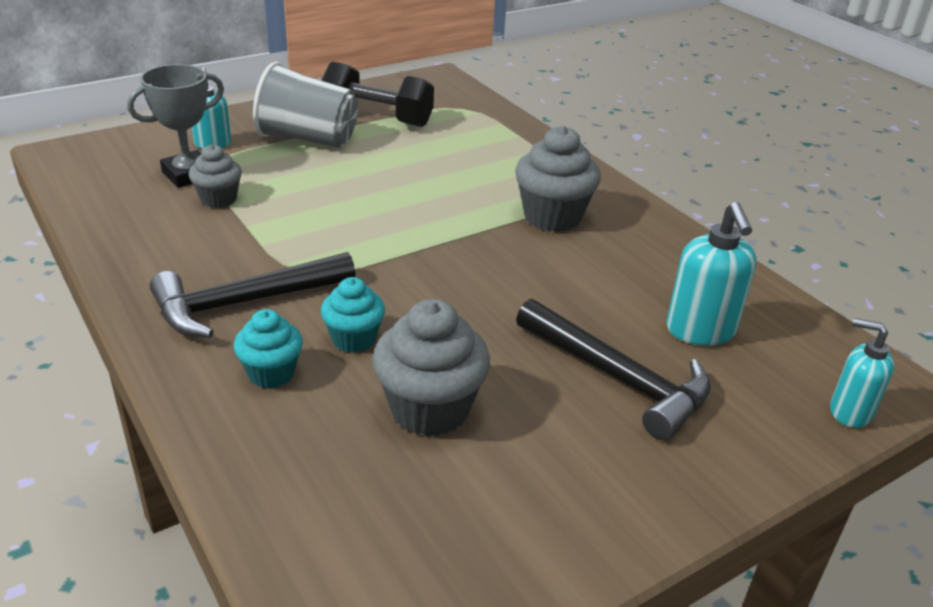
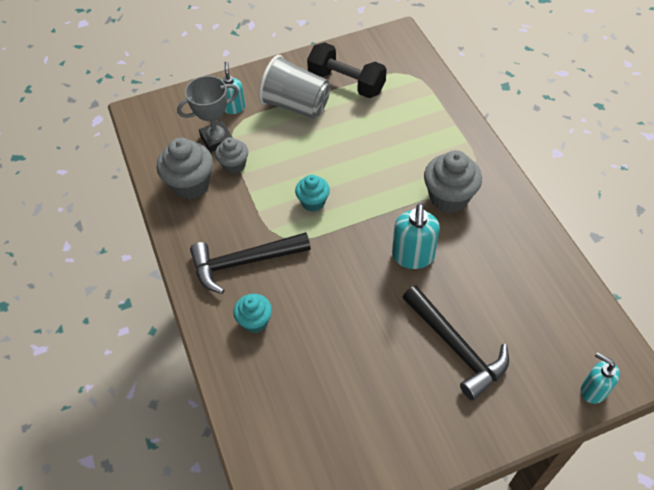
camera: 15 degrees right, 20 degrees up
turquoise cupcake [321,277,385,353] -> turquoise cupcake moved to [295,175,330,212]
grey cupcake [372,299,490,437] -> grey cupcake moved to [157,138,213,199]
turquoise soap dispenser [666,202,756,346] -> turquoise soap dispenser moved to [392,204,440,269]

